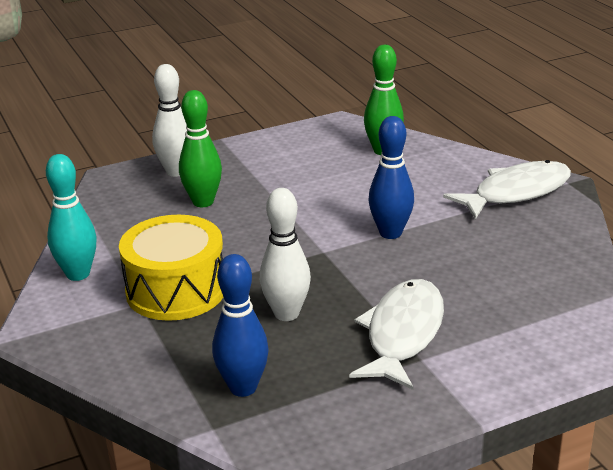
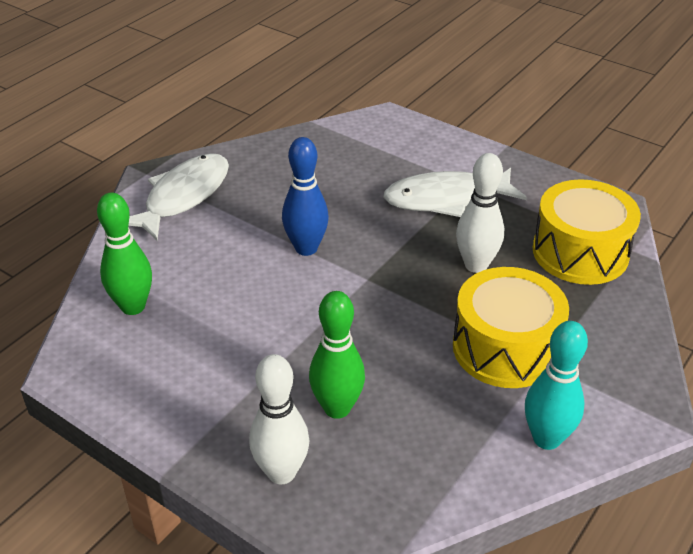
camera: 120 degrees left, 10 degrees up
blue bowling pin [212,254,269,397] -> yellow drum [533,179,641,285]
white fish [443,160,571,220] -> white fish turned 90 degrees clockwise [128,153,229,240]

